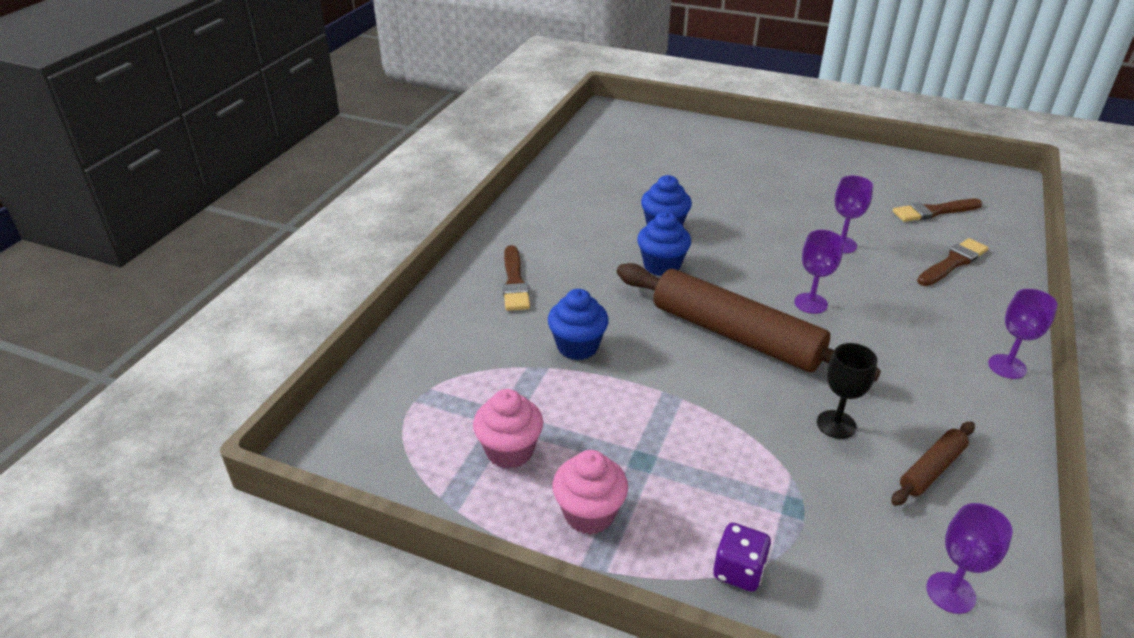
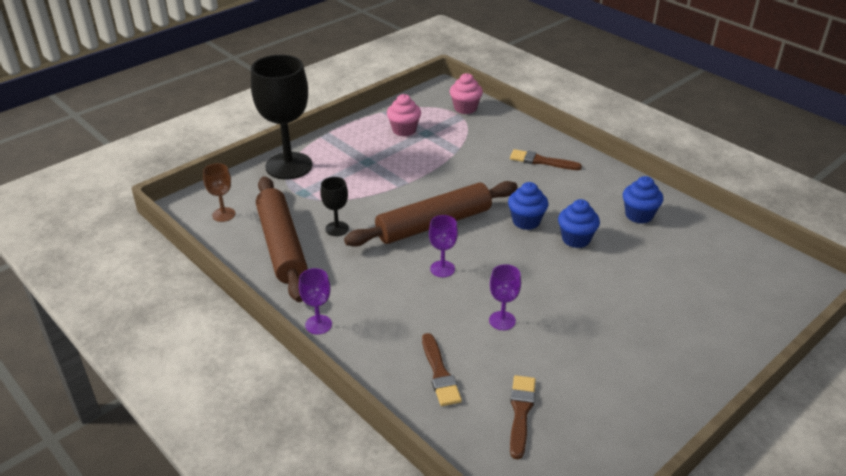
camera: 115 degrees right, 0 degrees up
blue cupcake [548,289,609,360] -> blue cupcake moved to [623,176,663,224]
pink cupcake [552,450,628,534] -> pink cupcake moved to [450,73,483,114]
purple dice [713,523,771,592] -> black goblet [251,55,312,179]
brown rolling pin [891,421,975,506] -> brown rolling pin [256,176,308,302], size x2.20
purple goblet [926,503,1013,614] -> brown goblet [203,163,235,222]

